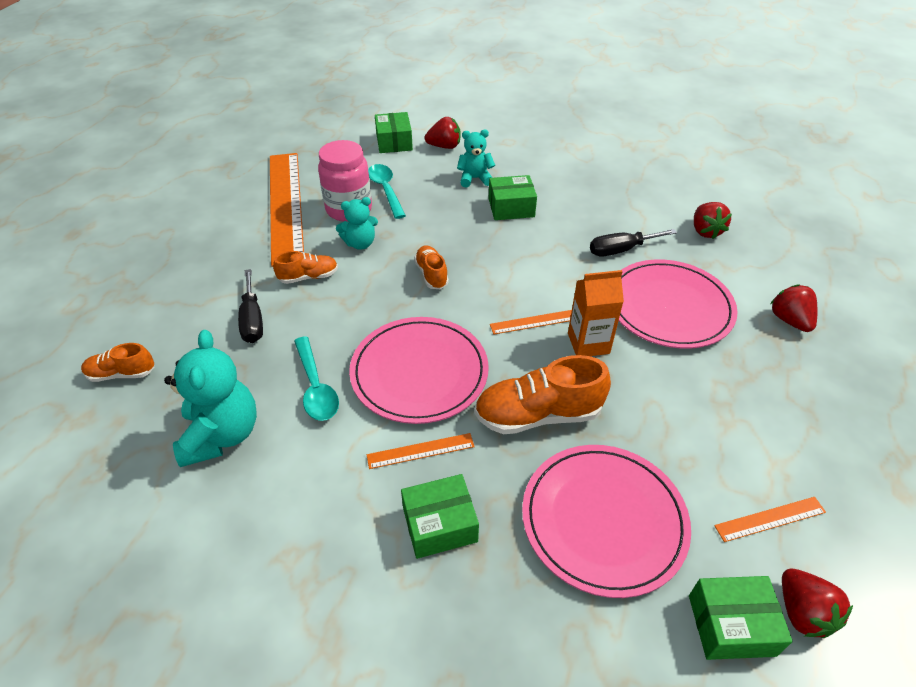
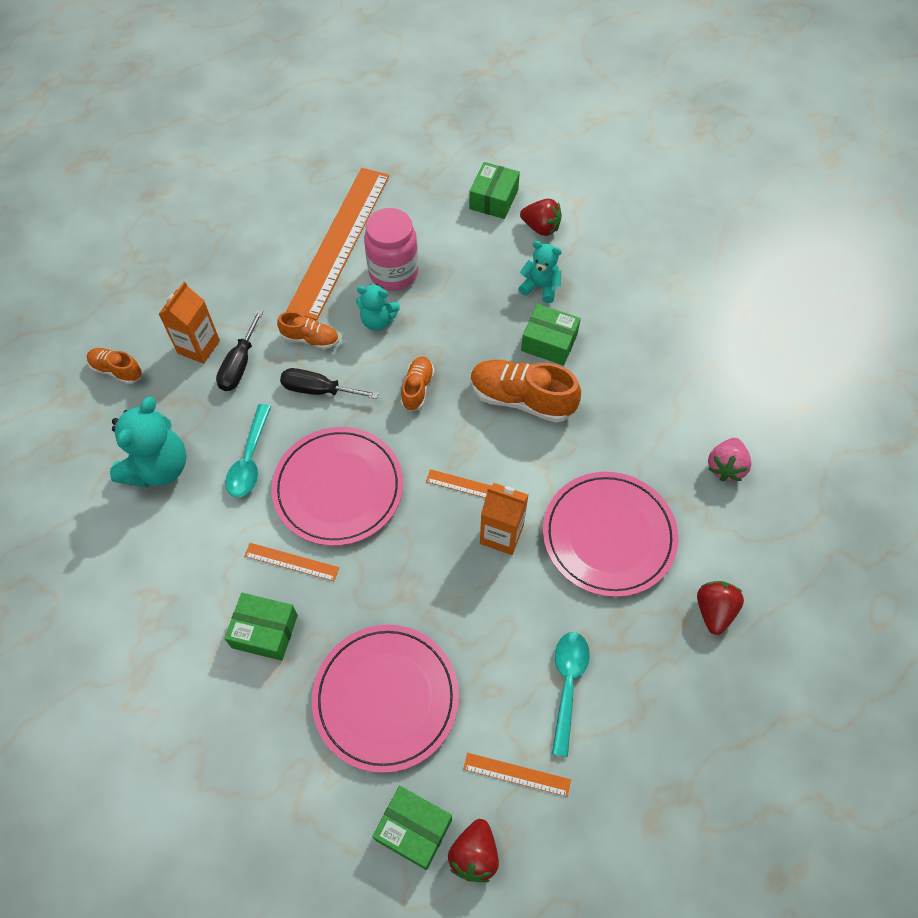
camera: 30 degrees right, 15 degrees up
turquoise spoon [368,164,406,219] -> turquoise spoon moved to [552,632,590,757]
orange shoe [474,355,611,434] -> orange shoe moved to [470,360,581,423]
black screwdriver [590,229,677,256] -> black screwdriver moved to [280,368,379,399]
red strawberry [694,202,732,239] -> pink strawberry [708,438,752,481]
none -> orange carton [159,282,220,364]

